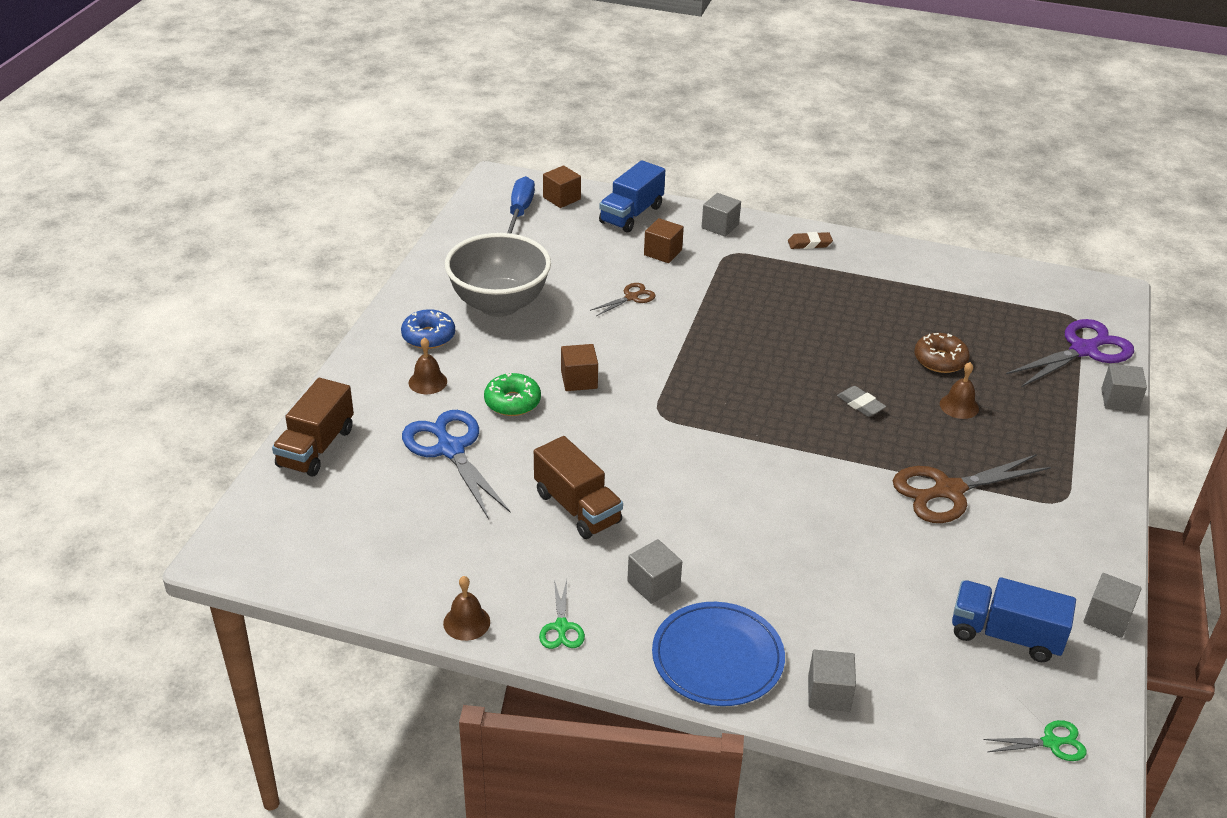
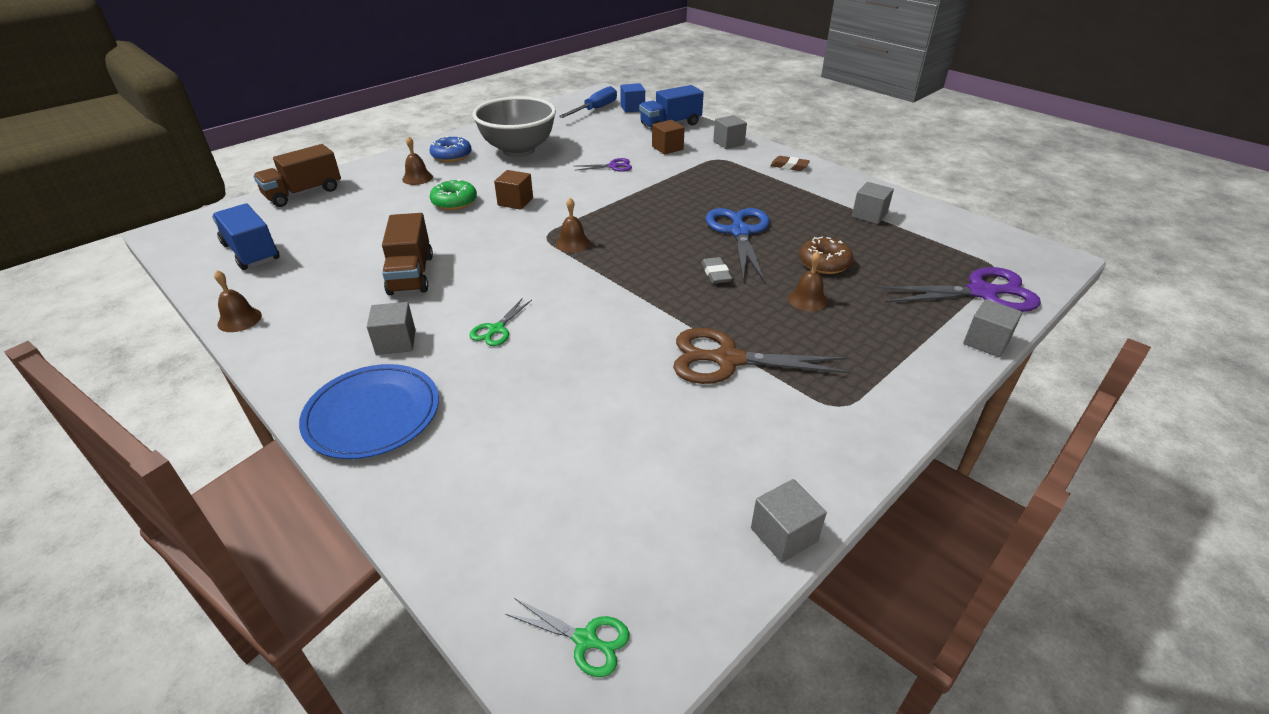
camera: 30 degrees right, 0 degrees up
blue scissors [402,410,511,519] -> blue scissors moved to [706,208,770,281]
green scissors [539,580,585,649] -> green scissors moved to [469,298,532,346]
brown cube [543,165,581,208] -> blue cube [620,83,645,113]
brown scissors [590,283,656,316] -> purple scissors [574,158,632,172]
grey cube [808,650,856,712] -> grey cube moved to [852,182,894,224]
blue truck [952,577,1076,662] -> blue truck moved to [212,203,280,270]
none -> brown bell [556,198,590,253]

